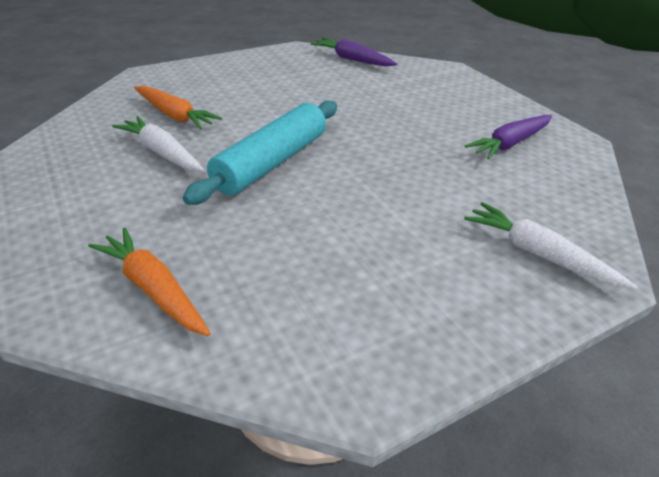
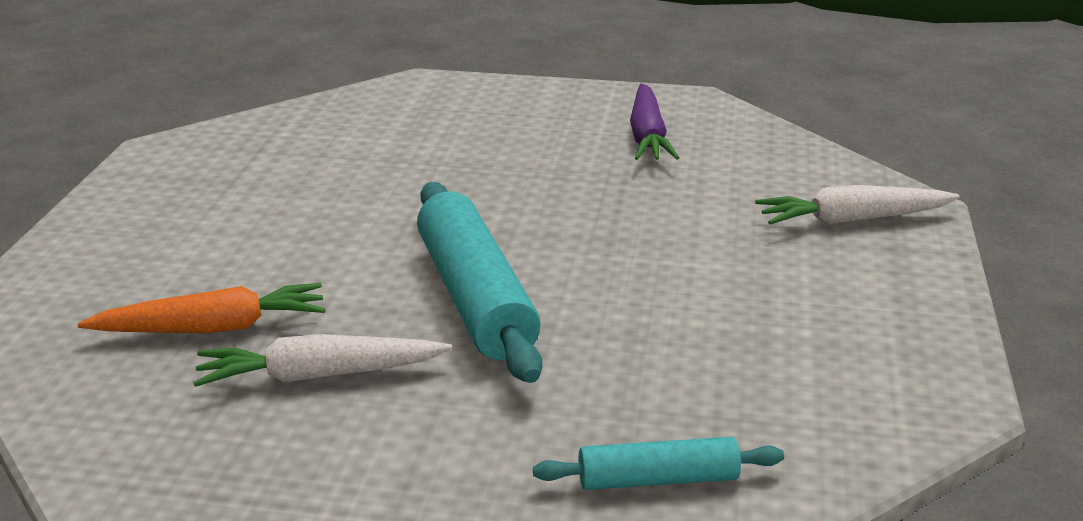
camera: 50 degrees left, 10 degrees down
orange carrot [88,228,211,336] -> turquoise rolling pin [533,437,784,490]
purple carrot [311,38,397,66] -> none

